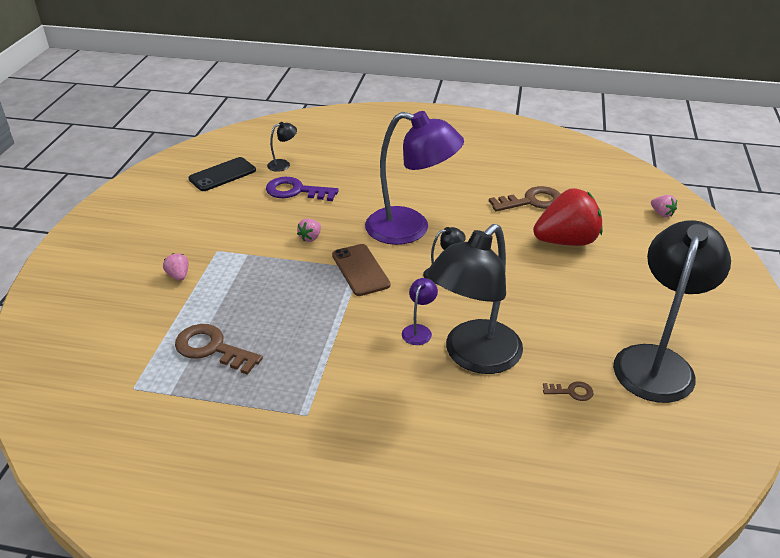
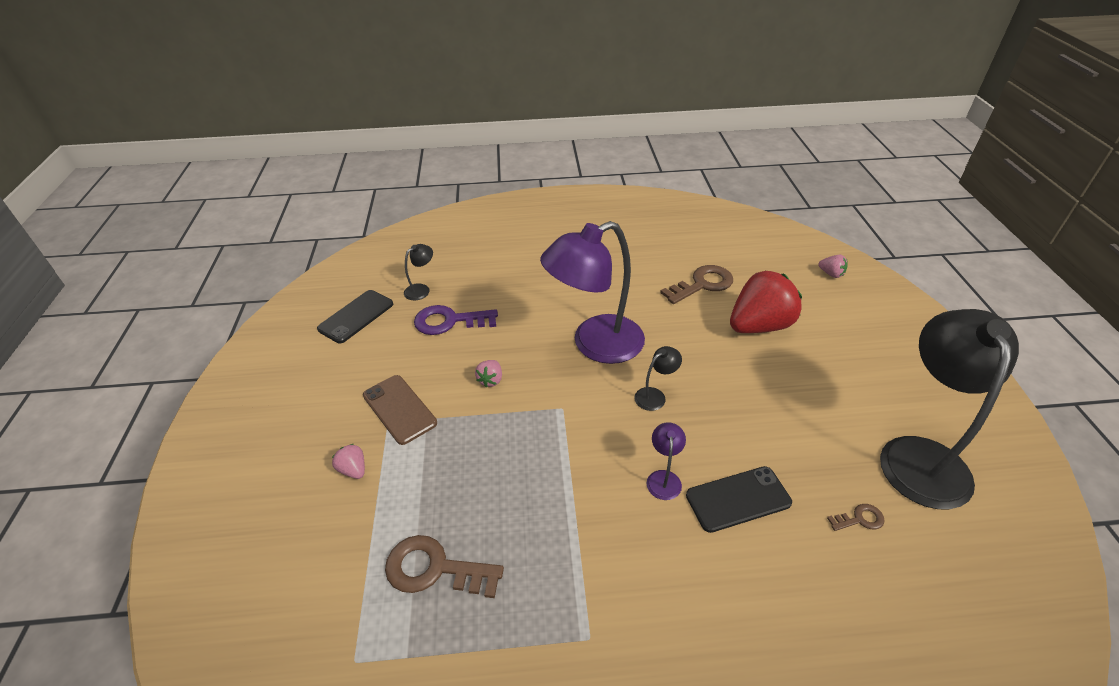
camera: 15 degrees left, 5 degrees up
brown phone [332,244,391,296] -> brown phone moved to [363,375,437,445]
purple lamp [365,111,464,245] -> purple lamp turned 150 degrees clockwise [540,221,645,364]
black lamp [427,224,523,374] -> black phone [686,466,792,533]

